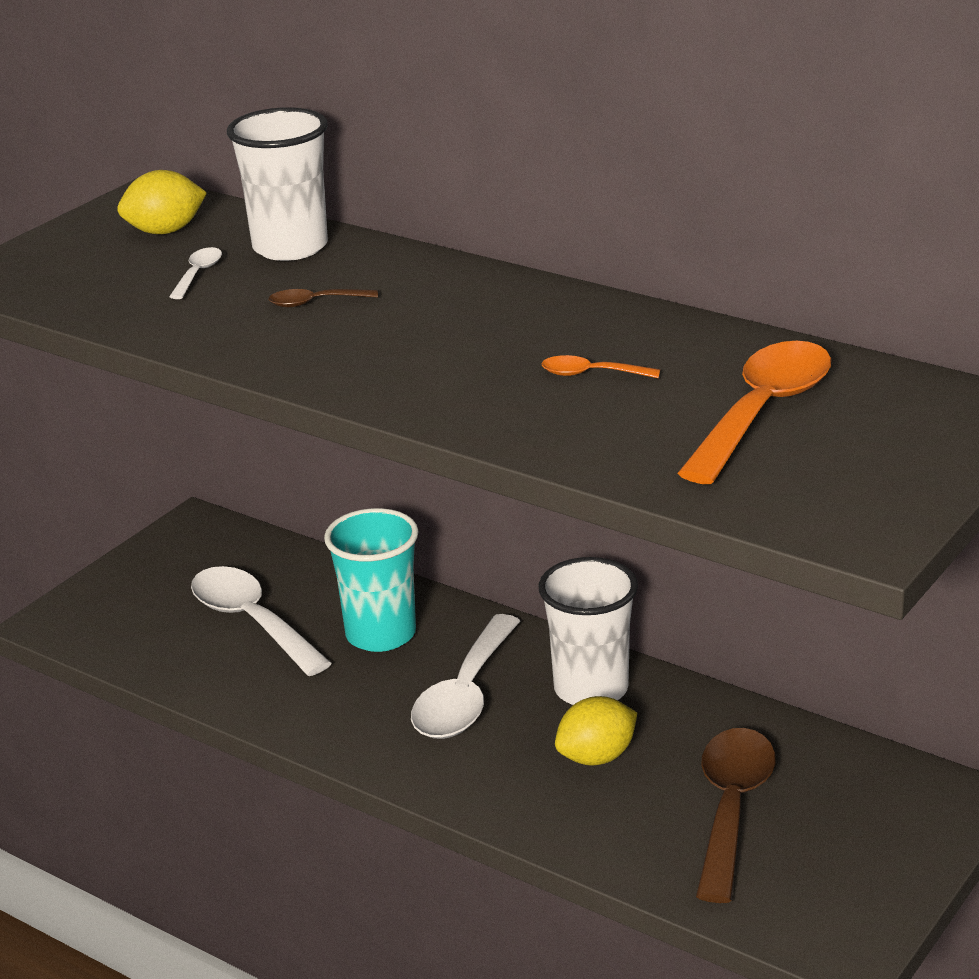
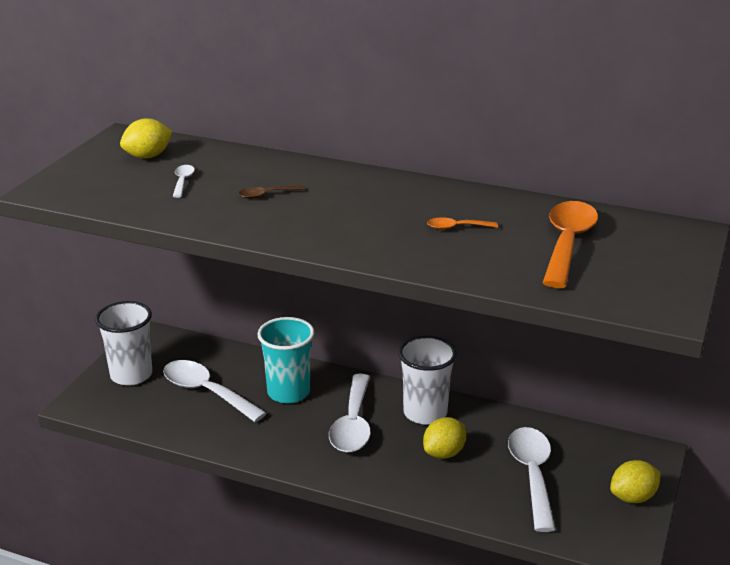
camera: 15 degrees left, 0 degrees up
white cup [227,107,328,261] -> white cup moved to [95,301,152,386]
brown spoon [696,728,776,903] -> white spoon [508,427,555,532]
none -> yellow lemon [610,460,660,503]

